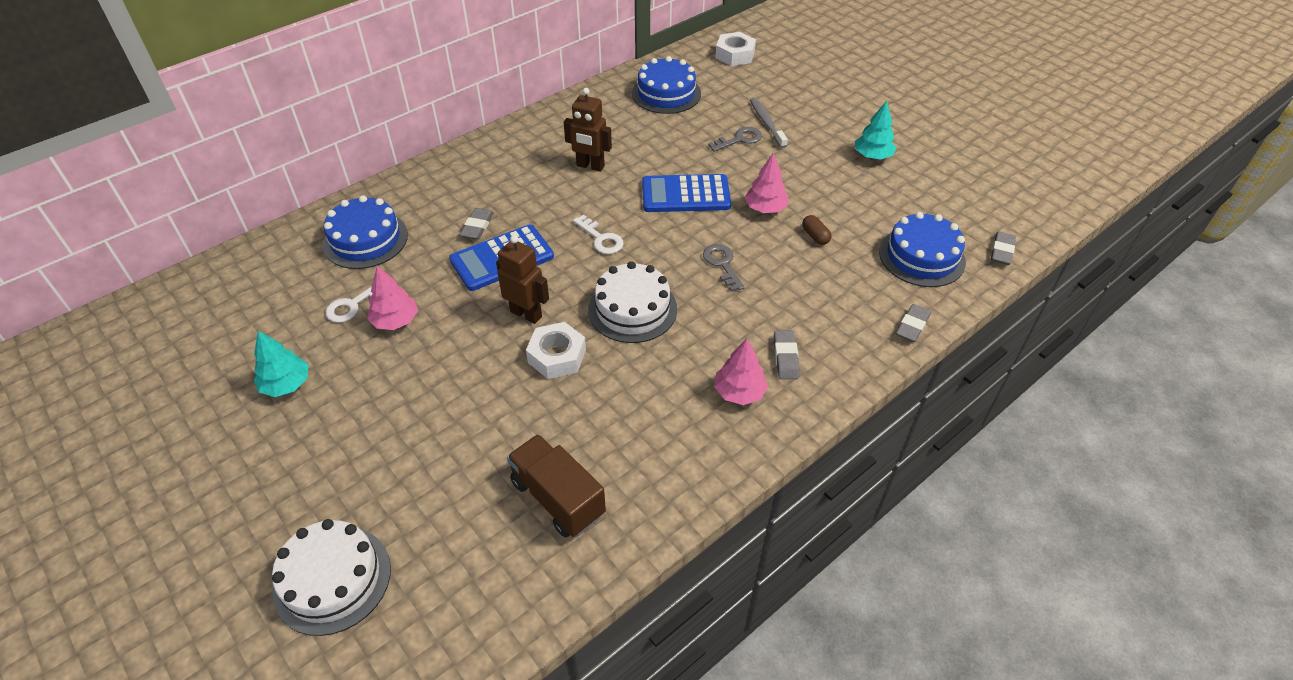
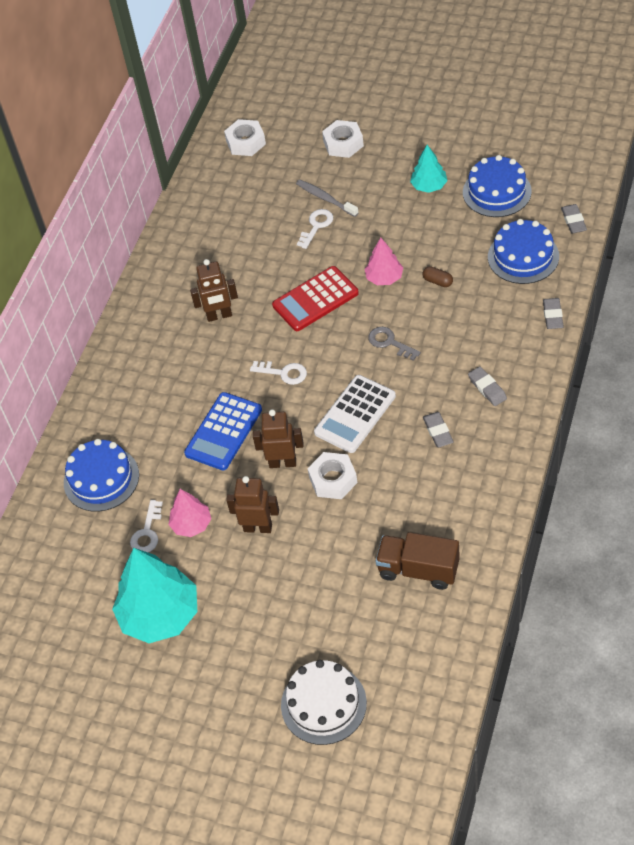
camera: 25 degrees left, 5 degrees up
turquoise tree [254,331,309,397] -> turquoise tree [112,548,197,643], size x1.91
grey eraser [460,208,494,240] -> grey eraser moved to [423,412,453,447]
white cake [588,261,677,343] -> white calculator [314,375,396,453]
blue cake [632,56,701,114] -> blue cake moved to [463,155,532,217]
blue calculator [642,174,731,212] -> red calculator [272,266,359,331]
grey key [708,127,762,152] -> white key [297,209,333,249]
pink tree [714,339,768,405] -> none
none -> brown robot [226,476,279,533]
none -> white nut [322,120,364,158]

